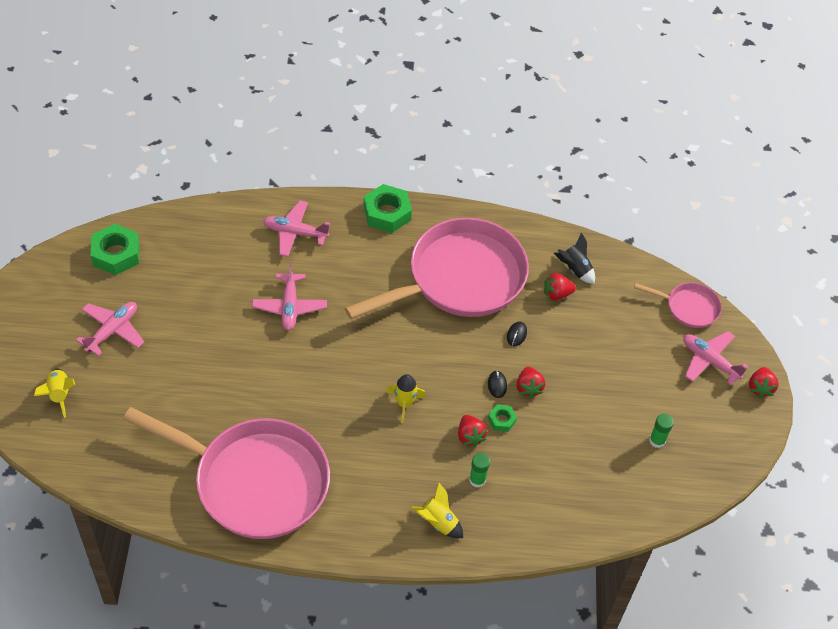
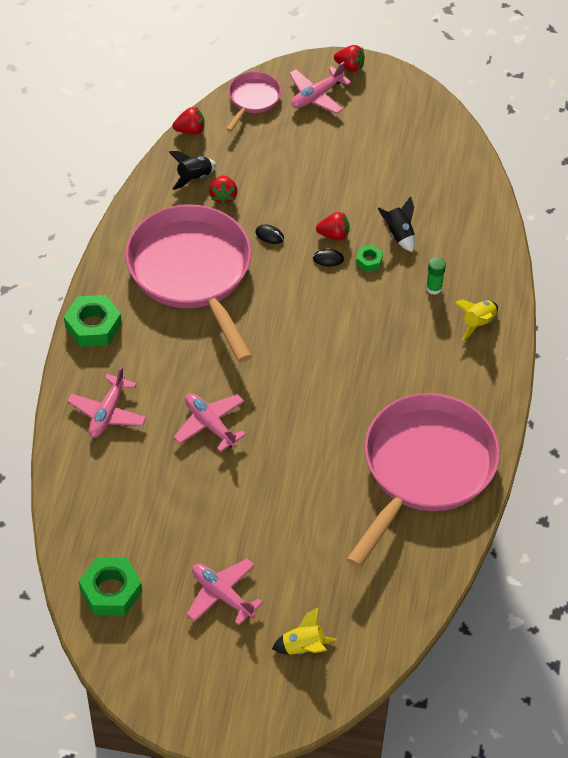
camera: 80 degrees left, 0 degrees up
pink plane [252,262,327,331] -> pink plane turned 135 degrees counterclockwise [173,393,246,452]
yellow rocket [386,374,426,423] -> none
red strawberry [458,415,487,447] -> red strawberry moved to [173,107,204,135]
green glue stick [649,414,674,448] -> none
none -> black rocket [378,196,415,252]

